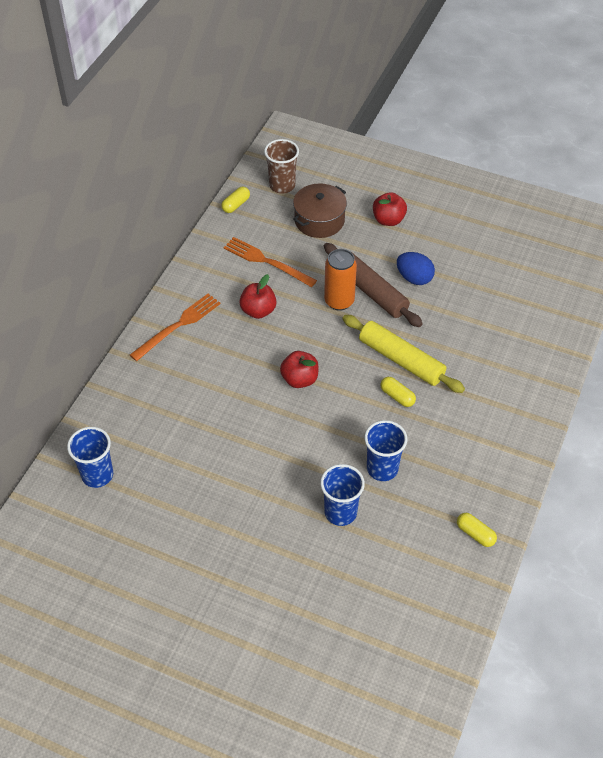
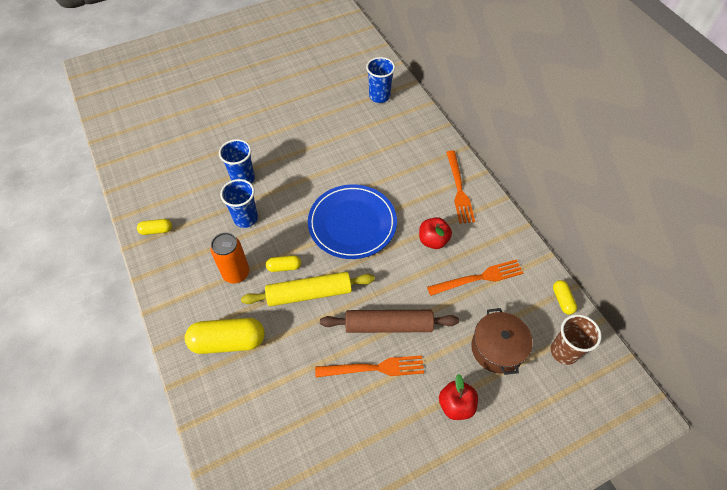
camera: 130 degrees right, 5 degrees up
red apple [280,351,319,388] -> blue plate [308,184,397,259]
orange can [324,249,357,311] -> orange can moved to [211,233,250,283]
blue egg [397,252,435,285] -> orange fork [315,356,424,377]
none -> yellow capsule [185,318,265,354]

